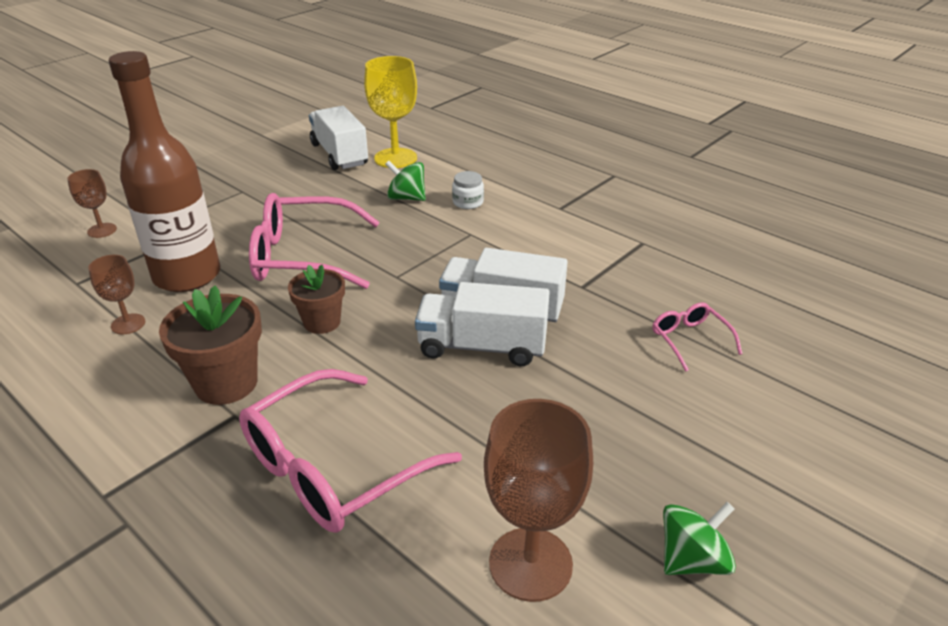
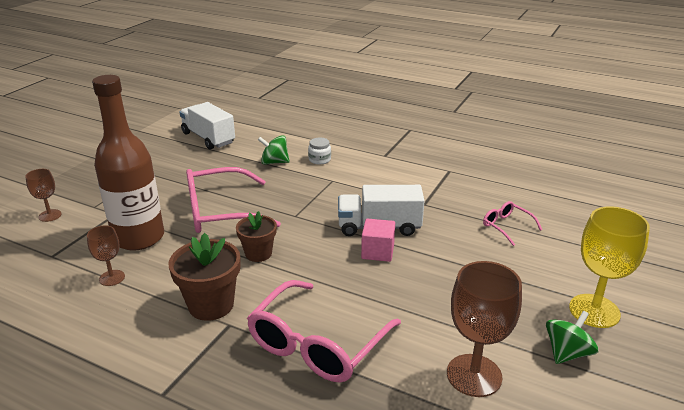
camera: 15 degrees left, 5 degrees down
yellow goblet [364,56,417,168] -> yellow goblet moved to [569,206,650,328]
white truck [415,282,550,366] -> pink cube [361,218,395,262]

